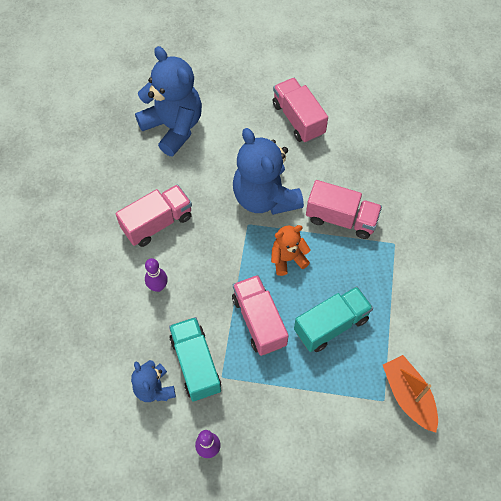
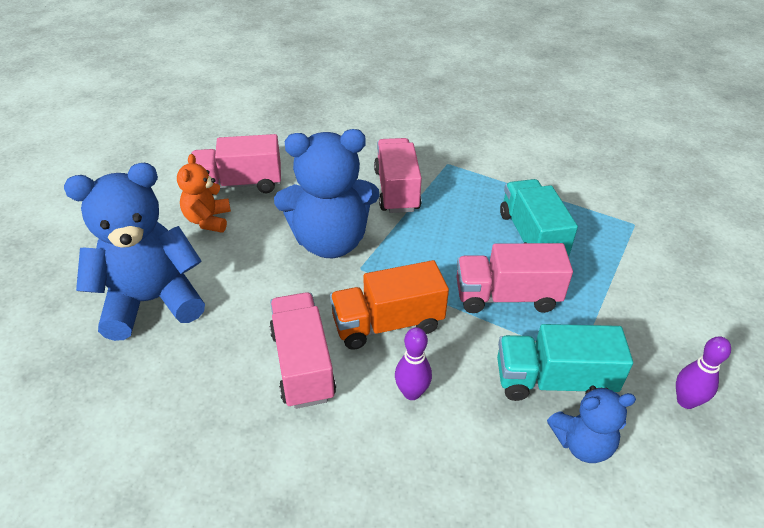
camera: 70 degrees left, 20 degrees down
orange teddy bear [271,225,311,276] -> orange teddy bear moved to [177,154,231,233]
pink truck [306,180,382,239] -> pink truck turned 45 degrees counterclockwise [374,138,422,213]
orange boat [383,355,438,433] -> none
none -> orange truck [330,260,449,350]

